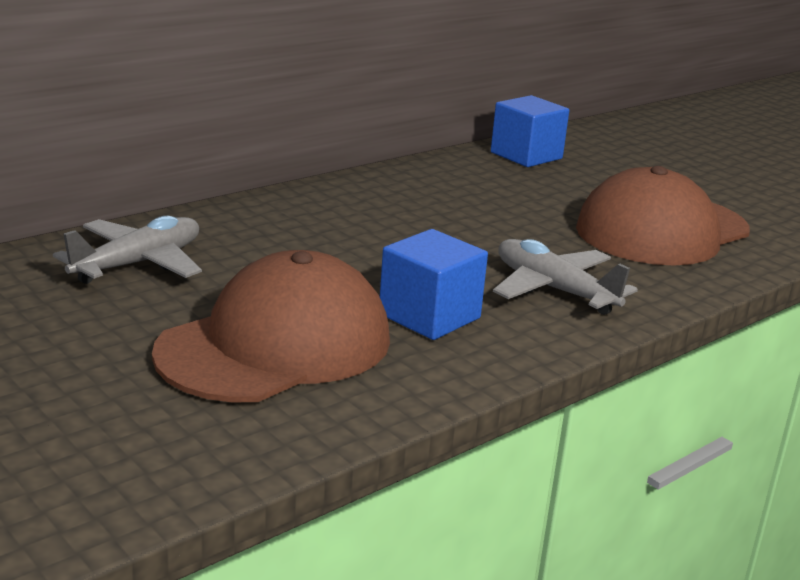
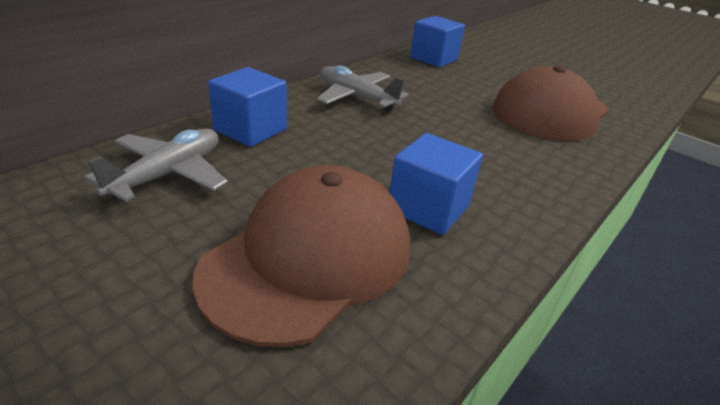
camera: 10 degrees left, 10 degrees up
grey plane [493,239,638,315] -> grey plane moved to [317,66,409,112]
none -> blue cube [208,67,287,147]

